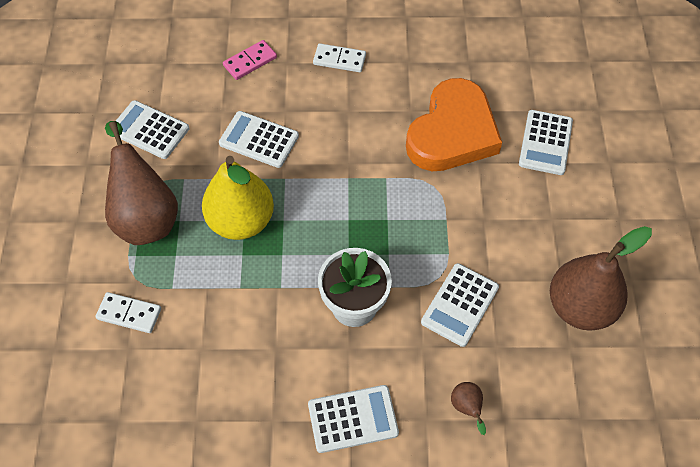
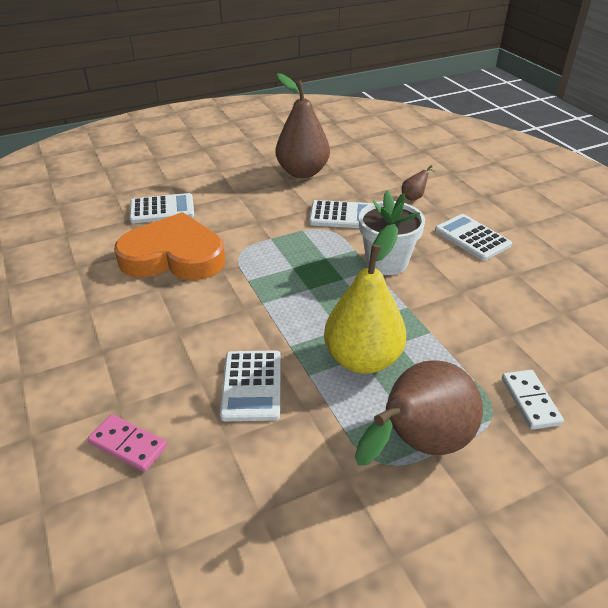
camera: 115 degrees left, 20 degrees down
white calculator [116,100,189,159] -> none
white domino [313,43,366,72] -> none

